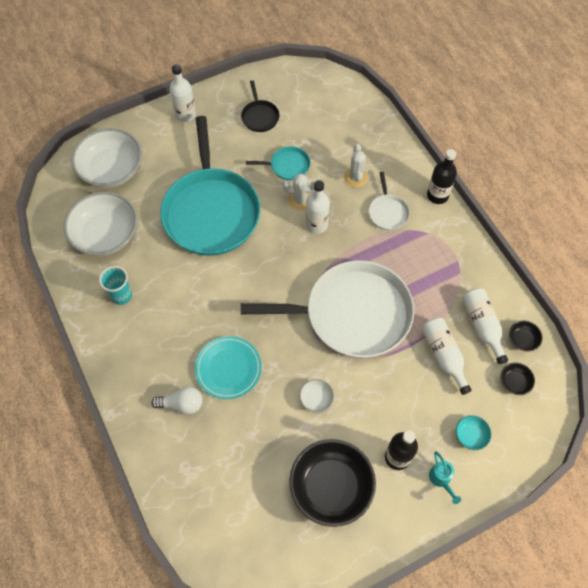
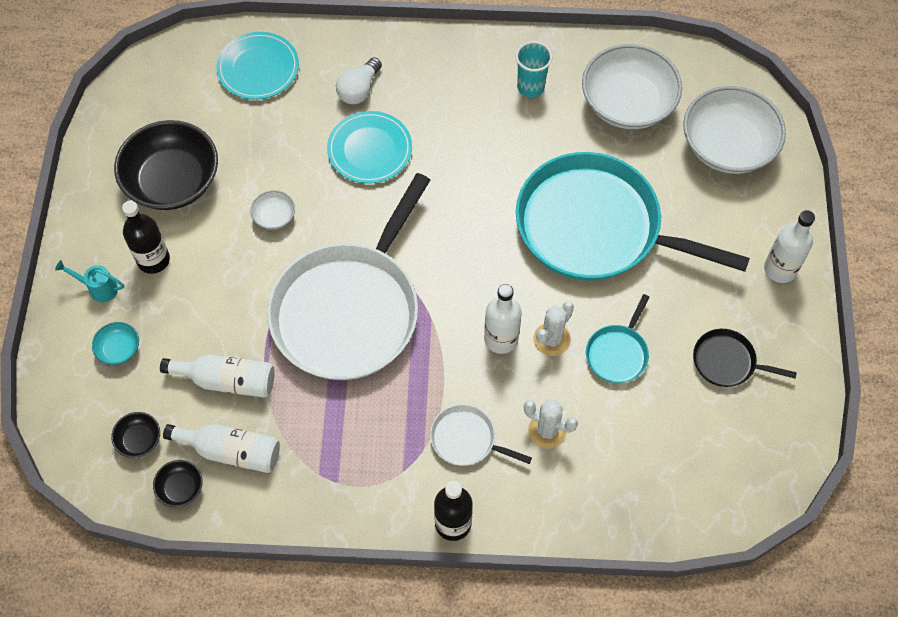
camera: 120 degrees right, 0 degrees up
none -> turquoise plate [216,32,299,100]

